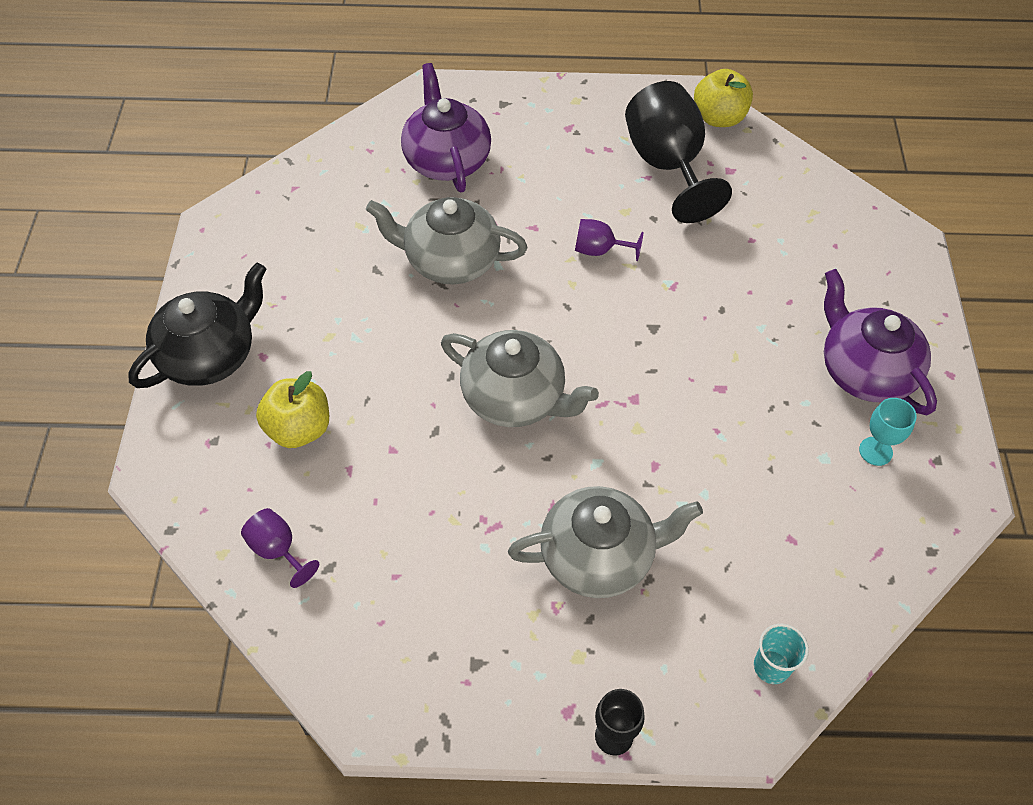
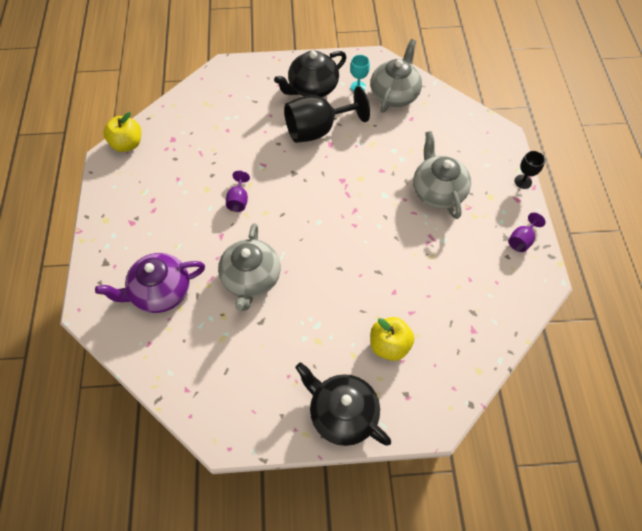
camera: 95 degrees left, 5 degrees up
purple goblet [241,508,319,588] -> purple goblet moved to [508,212,546,252]
grey teapot [441,330,599,427] -> grey teapot moved to [370,39,422,113]
black goblet [625,81,732,223] -> black goblet moved to [284,86,370,143]
turquoise cup [754,624,809,684] -> none
purple teapot [824,269,937,415] -> black teapot [274,50,346,97]

